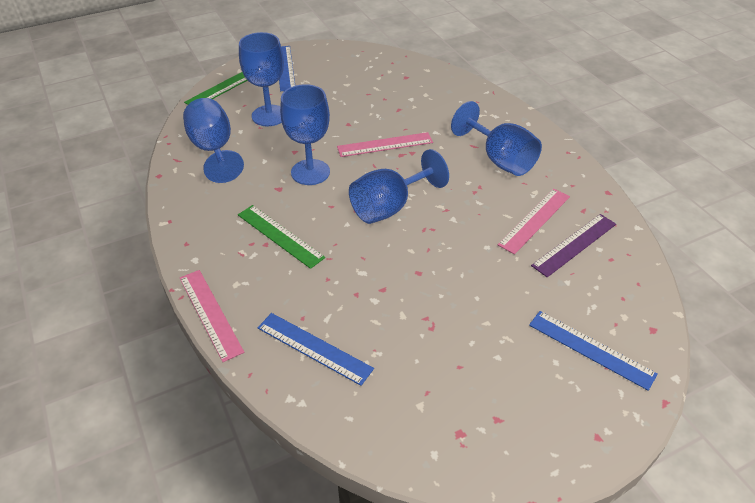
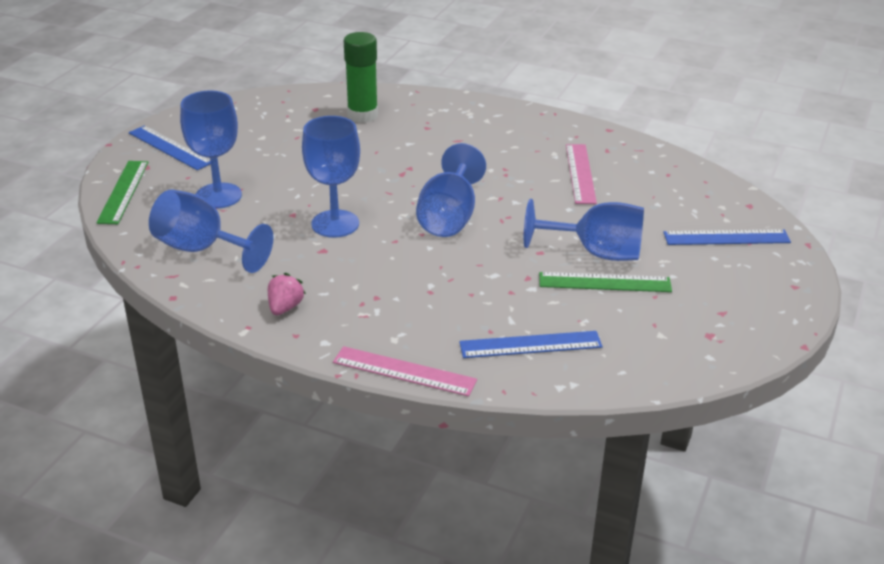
camera: 40 degrees left, 10 degrees down
green ruler [238,205,325,269] -> green ruler moved to [539,272,672,292]
pink ruler [337,132,433,157] -> none
blue goblet [451,101,542,176] -> blue goblet moved to [524,199,644,261]
purple ruler [531,214,616,277] -> none
none -> pink strawberry [268,273,306,315]
none -> green glue stick [344,32,378,123]

